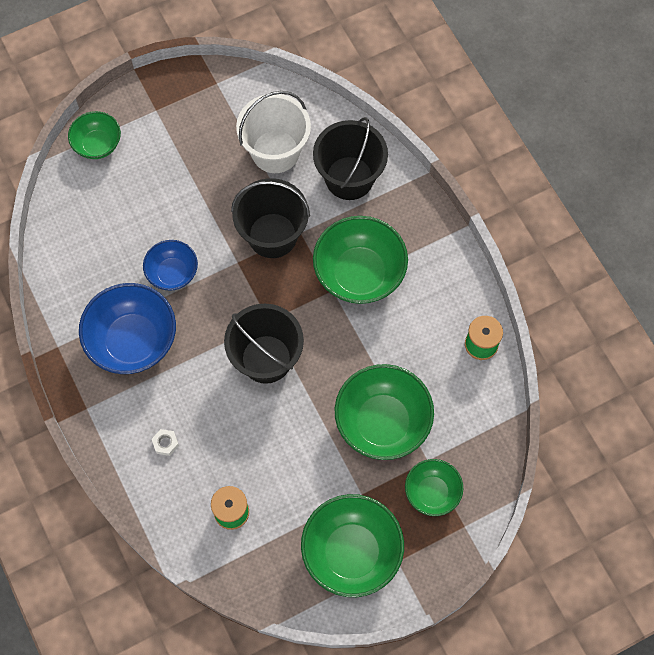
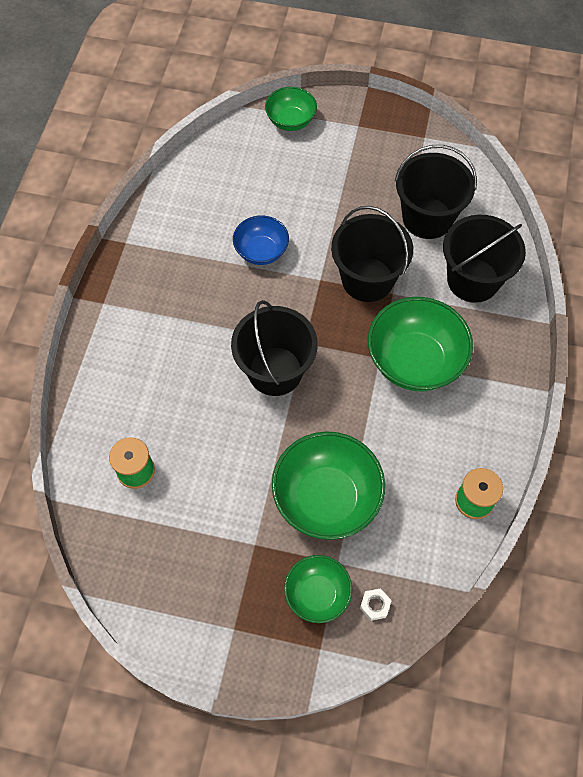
camera: 40 degrees right, 5 degrees down
blue bowl [79,283,176,374] -> none
white nut [152,429,179,456] -> white nut moved to [360,588,392,621]
white bucket [236,91,311,173] -> black bucket [395,145,477,239]
green bowl [301,494,404,597] -> none

